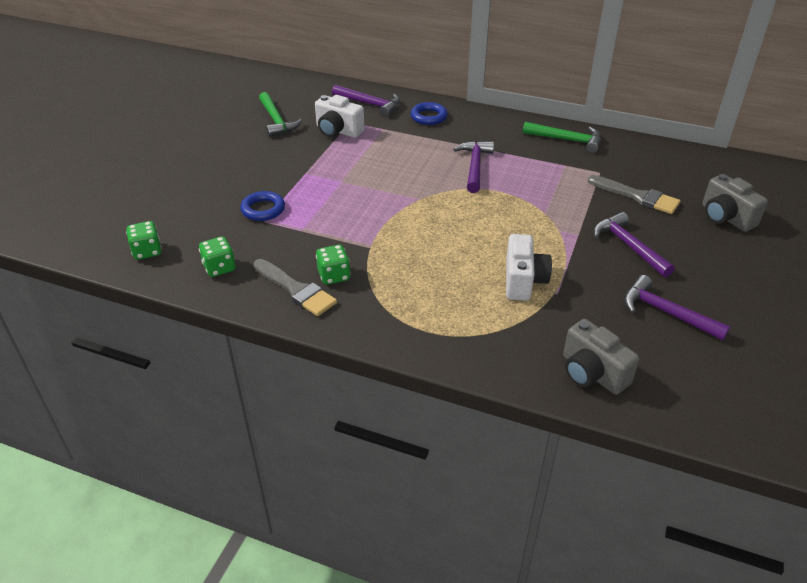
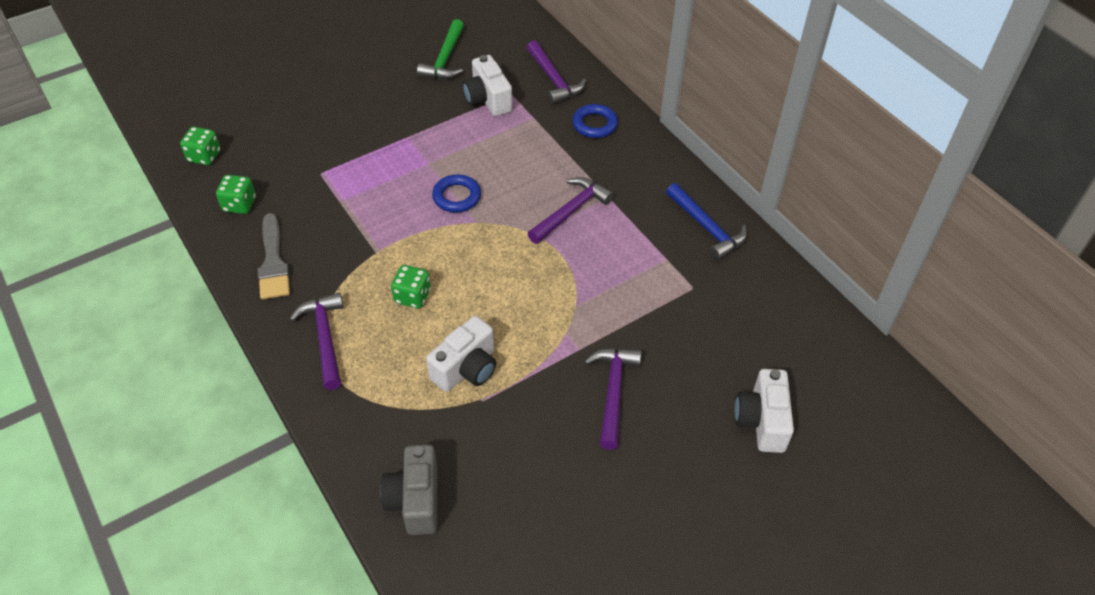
camera: 35 degrees right, 10 degrees up
blue ring [240,191,285,221] -> blue ring moved to [432,174,481,212]
green dice [316,245,351,285] -> green dice moved to [391,265,431,309]
green hammer [523,122,601,153] -> blue hammer [666,183,747,260]
grey brush [588,175,681,214] -> none
purple hammer [624,275,731,341] -> purple hammer moved to [290,292,344,390]
grey camera [702,174,768,232] -> white camera [734,369,794,453]

